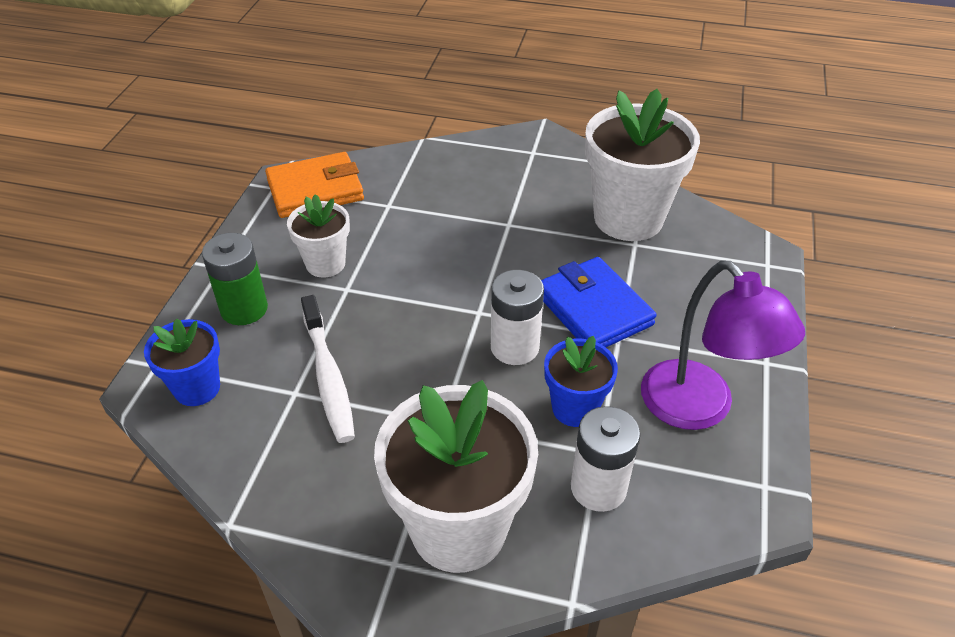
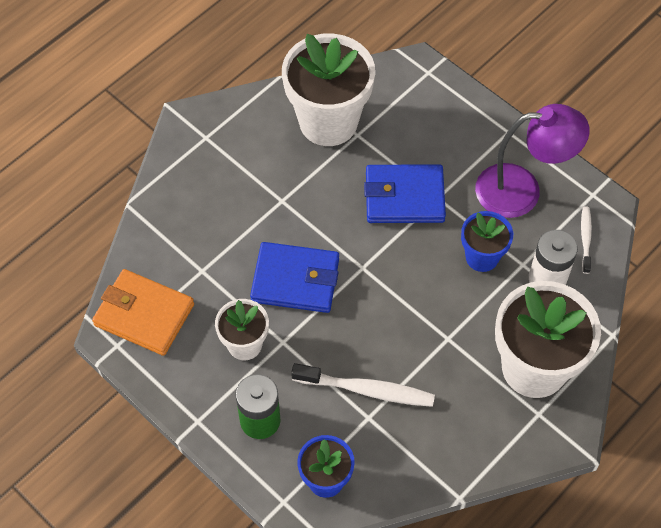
camera: 60 degrees left, 15 degrees up
orange wallet [265,152,364,218] -> orange wallet turned 75 degrees counterclockwise [92,269,194,356]
white battery [491,270,544,365] -> none
none -> blue wallet [250,242,339,313]
none -> white toothbrush [581,206,592,274]

